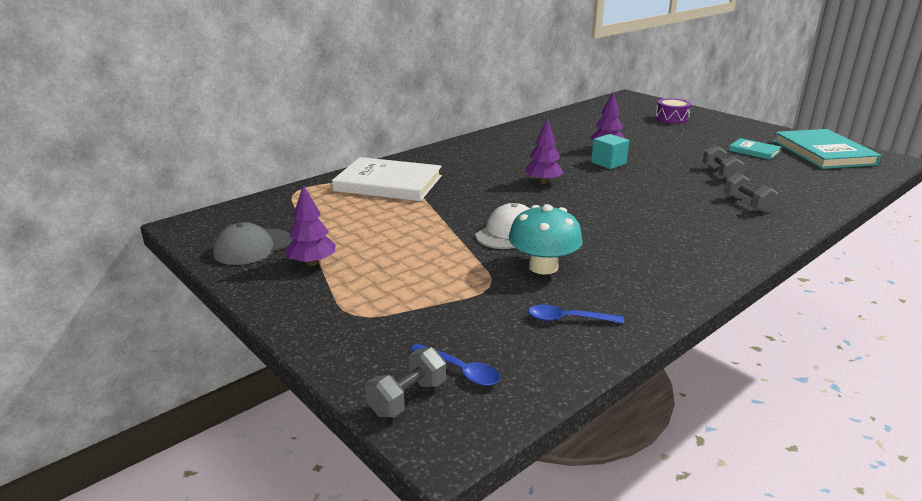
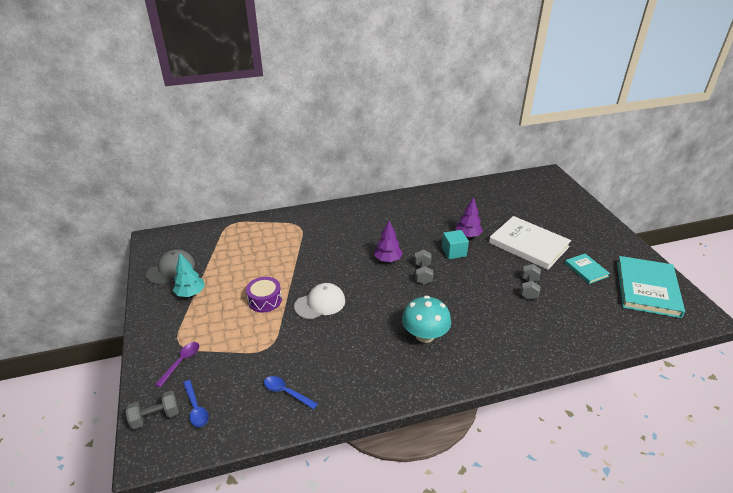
camera: 25 degrees right, 10 degrees up
grey cap [213,222,293,265] -> grey cap turned 150 degrees clockwise [146,249,195,284]
purple tree [285,185,336,266] -> turquoise tree [173,253,205,297]
white book [332,157,442,201] -> white book moved to [489,216,571,270]
turquoise mushroom [509,204,583,275] -> turquoise mushroom moved to [402,296,451,343]
purple drum [655,98,691,124] -> purple drum moved to [246,277,282,312]
grey dumbbell [724,172,778,213] -> grey dumbbell moved to [414,250,433,284]
none -> purple spoon [155,342,199,387]

